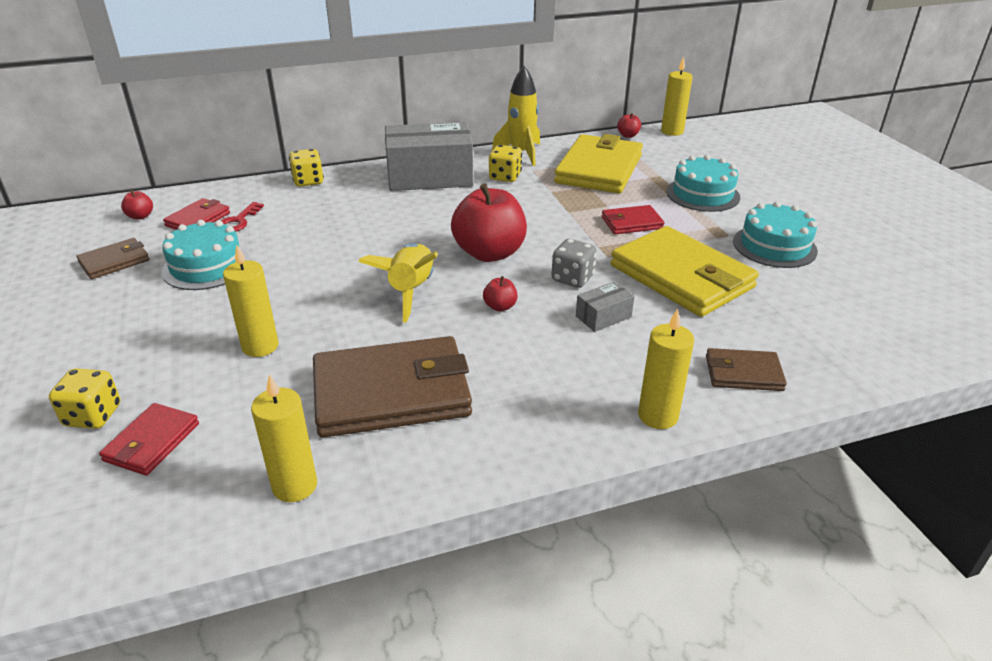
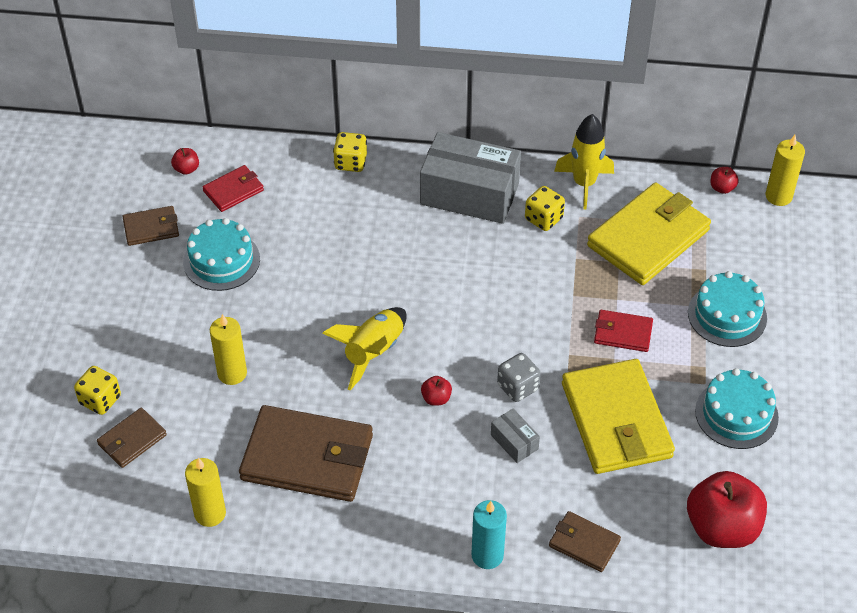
camera: 25 degrees right, 15 degrees up
red wallet [99,403,199,476] -> brown wallet [97,408,167,468]
red key [220,202,264,232] -> none
red apple [451,184,527,262] -> red apple moved to [687,471,767,548]
grey box [576,282,634,332] -> grey box turned 60 degrees clockwise [491,409,540,463]
yellow candle [638,308,694,429] -> turquoise candle [471,500,507,569]

